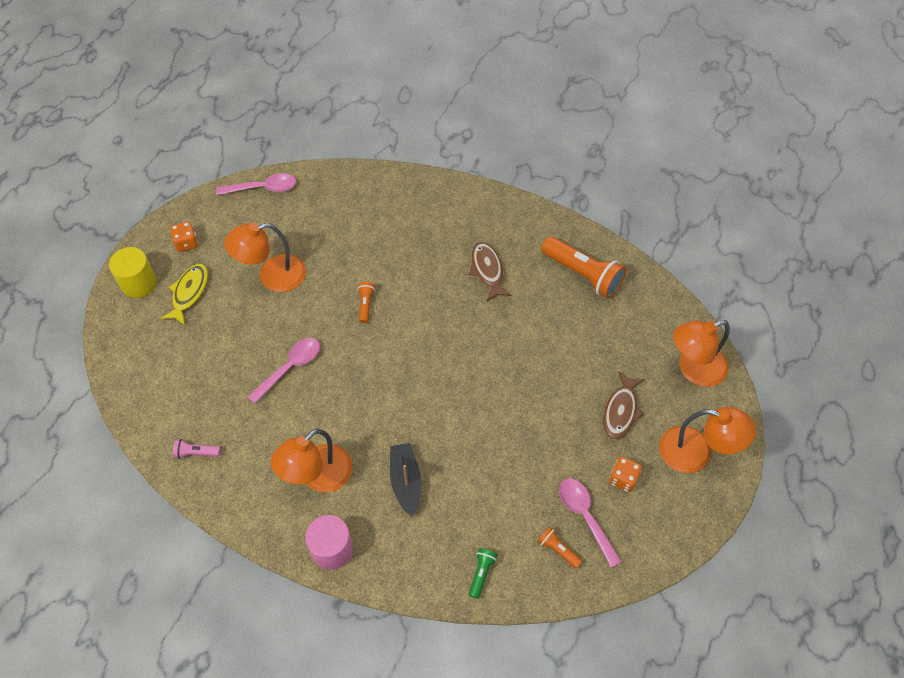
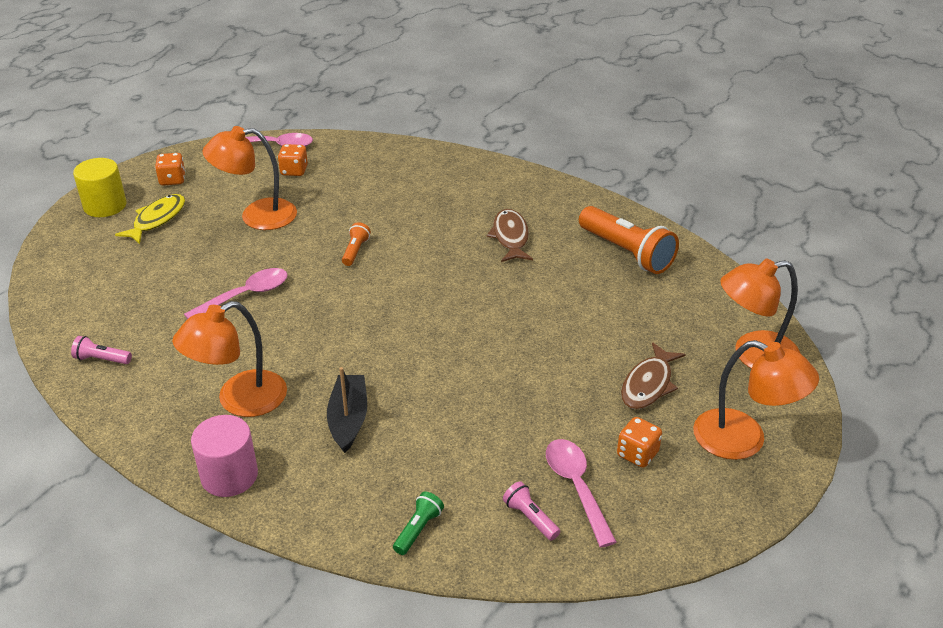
camera: 10 degrees right, 20 degrees down
orange flashlight [538,526,582,568] -> pink flashlight [503,481,560,541]
none -> orange dice [278,144,308,176]

